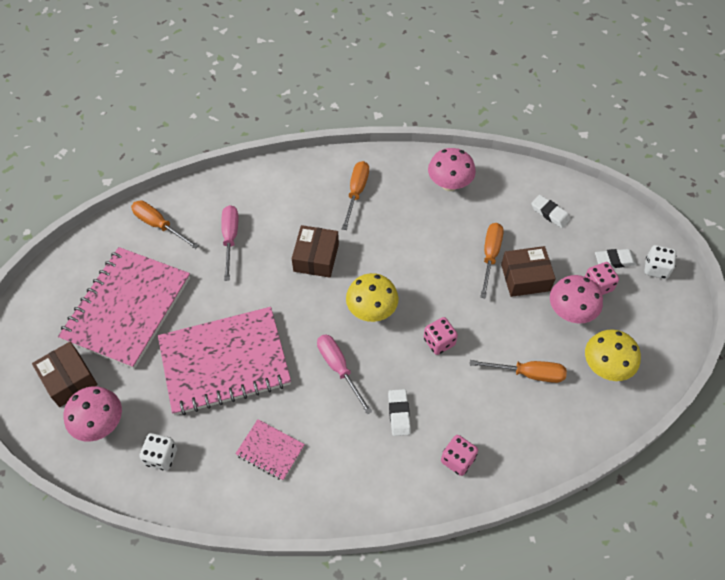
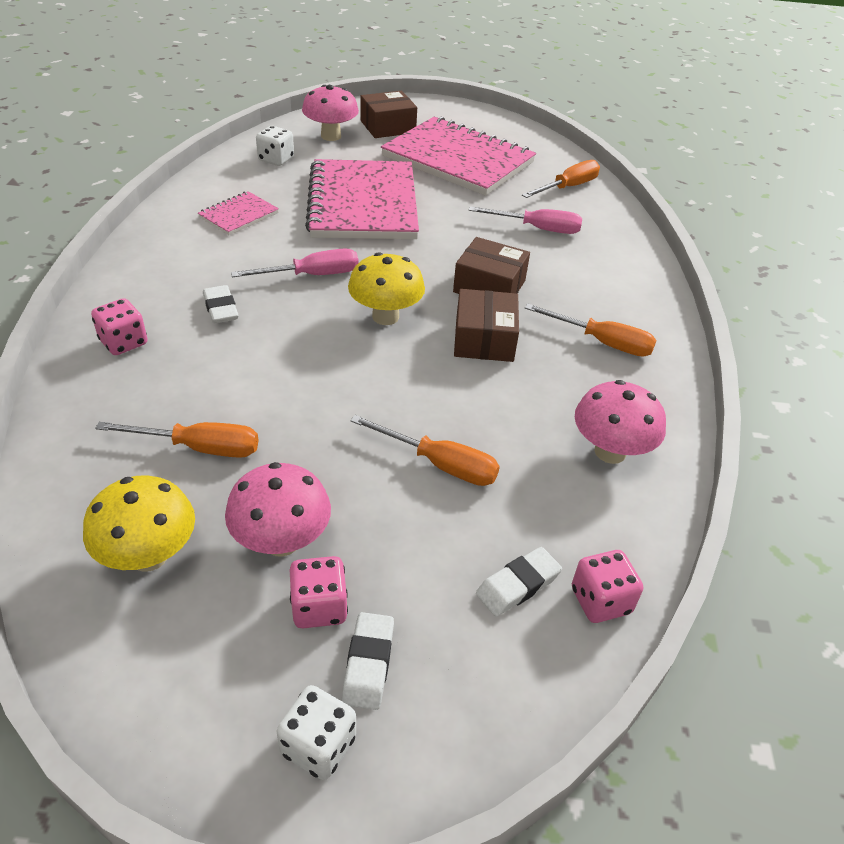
camera: 100 degrees right, 15 degrees down
white eraser [388,389,411,436] -> white eraser turned 60 degrees clockwise [203,285,239,323]
pink dice [424,317,458,355] -> pink dice moved to [572,550,643,623]
orange screwdriver [470,360,567,383] -> orange screwdriver turned 105 degrees counterclockwise [95,422,259,458]
brown box [501,246,556,297] -> brown box moved to [454,289,519,362]

